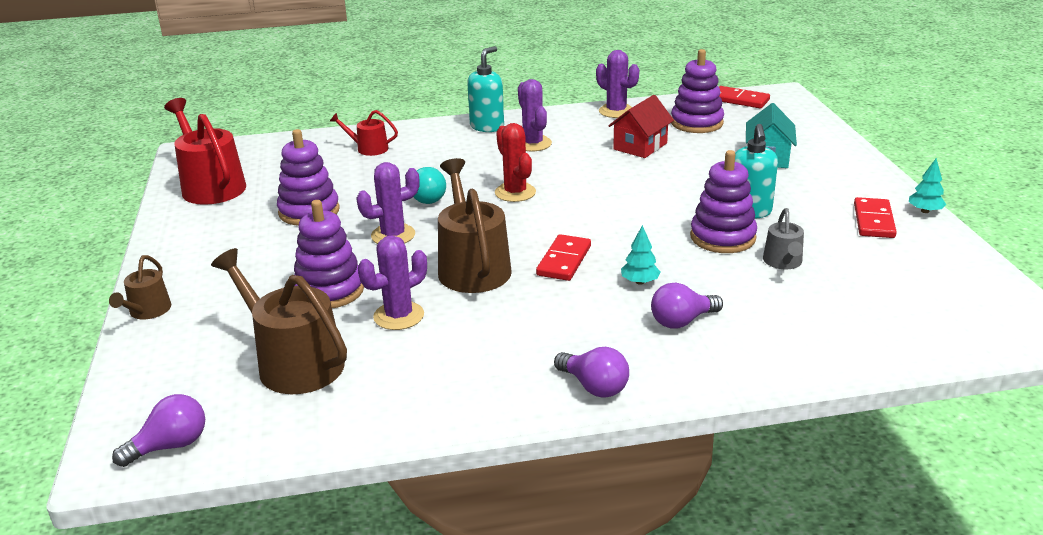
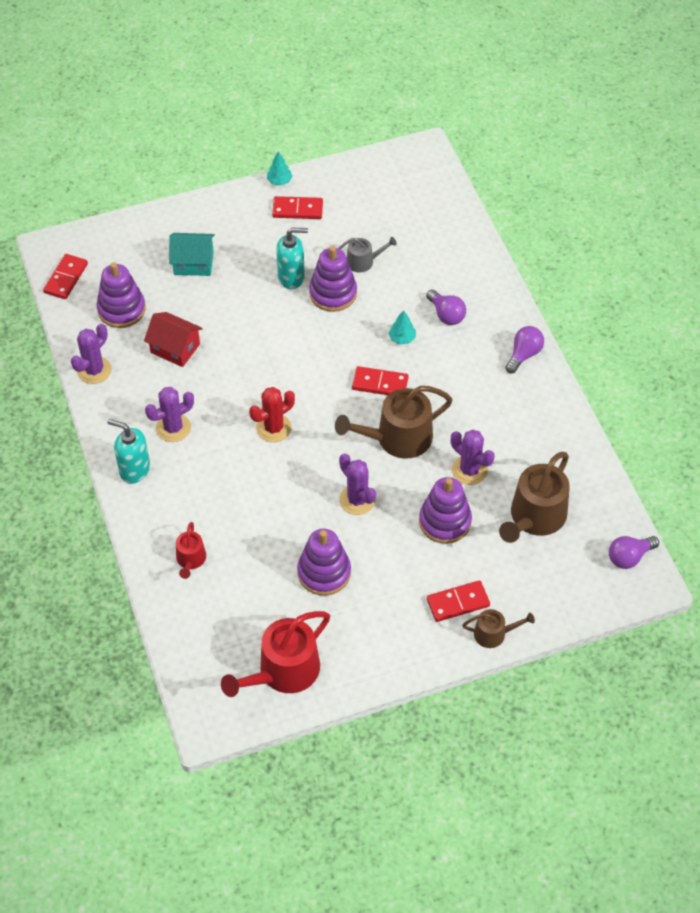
camera: 100 degrees left, 25 degrees up
purple light bulb [112,394,205,467] -> purple light bulb turned 75 degrees counterclockwise [609,536,659,569]
turquoise light bulb [414,167,446,204] -> none
none -> red domino [427,580,490,622]

